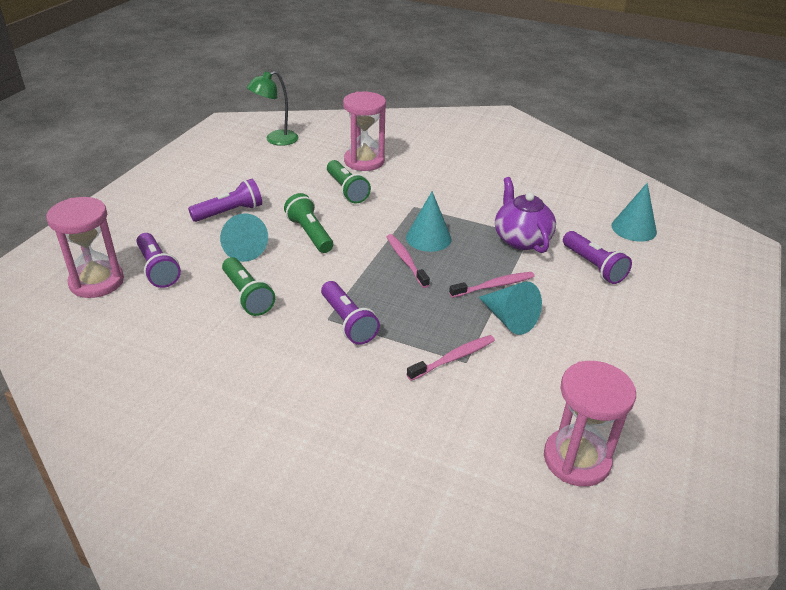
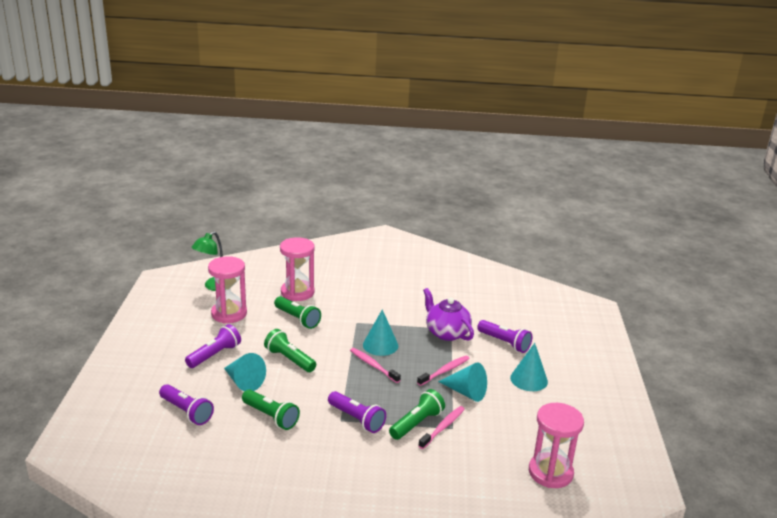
camera: 20 degrees left, 10 degrees down
pink hourglass [46,197,124,298] -> pink hourglass moved to [208,256,247,323]
turquoise cone [611,183,657,242] -> turquoise cone moved to [510,343,548,391]
none -> green flashlight [389,389,445,440]

